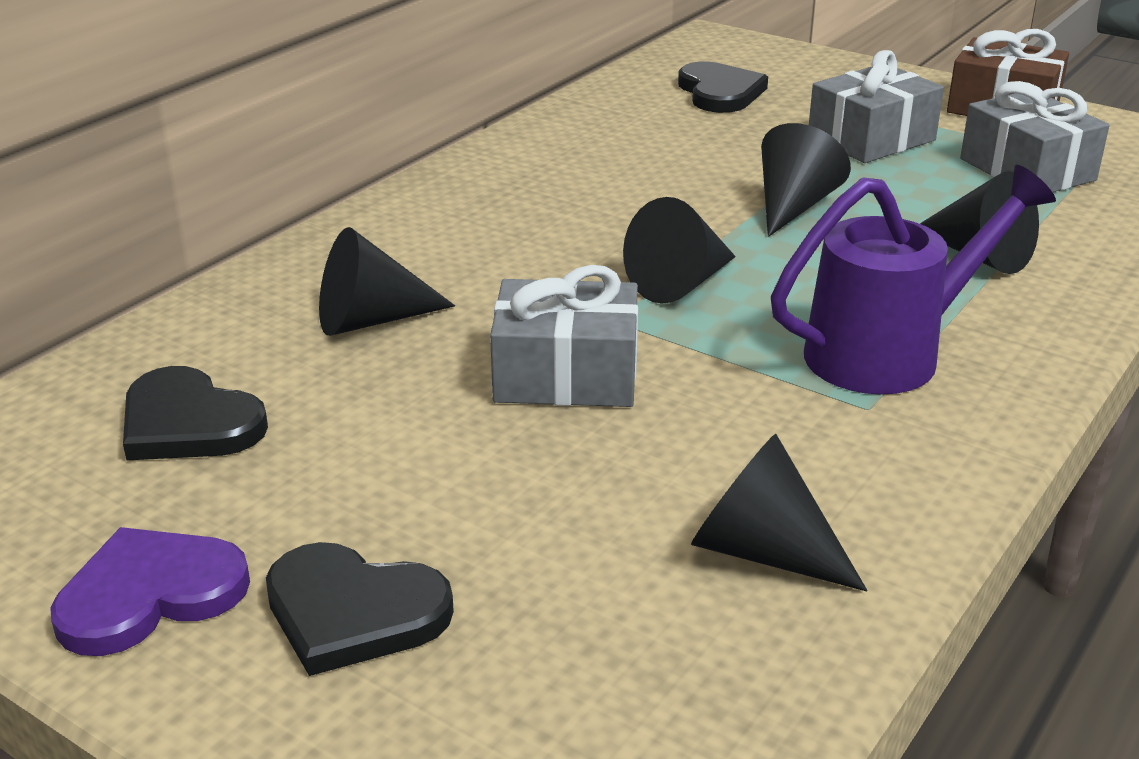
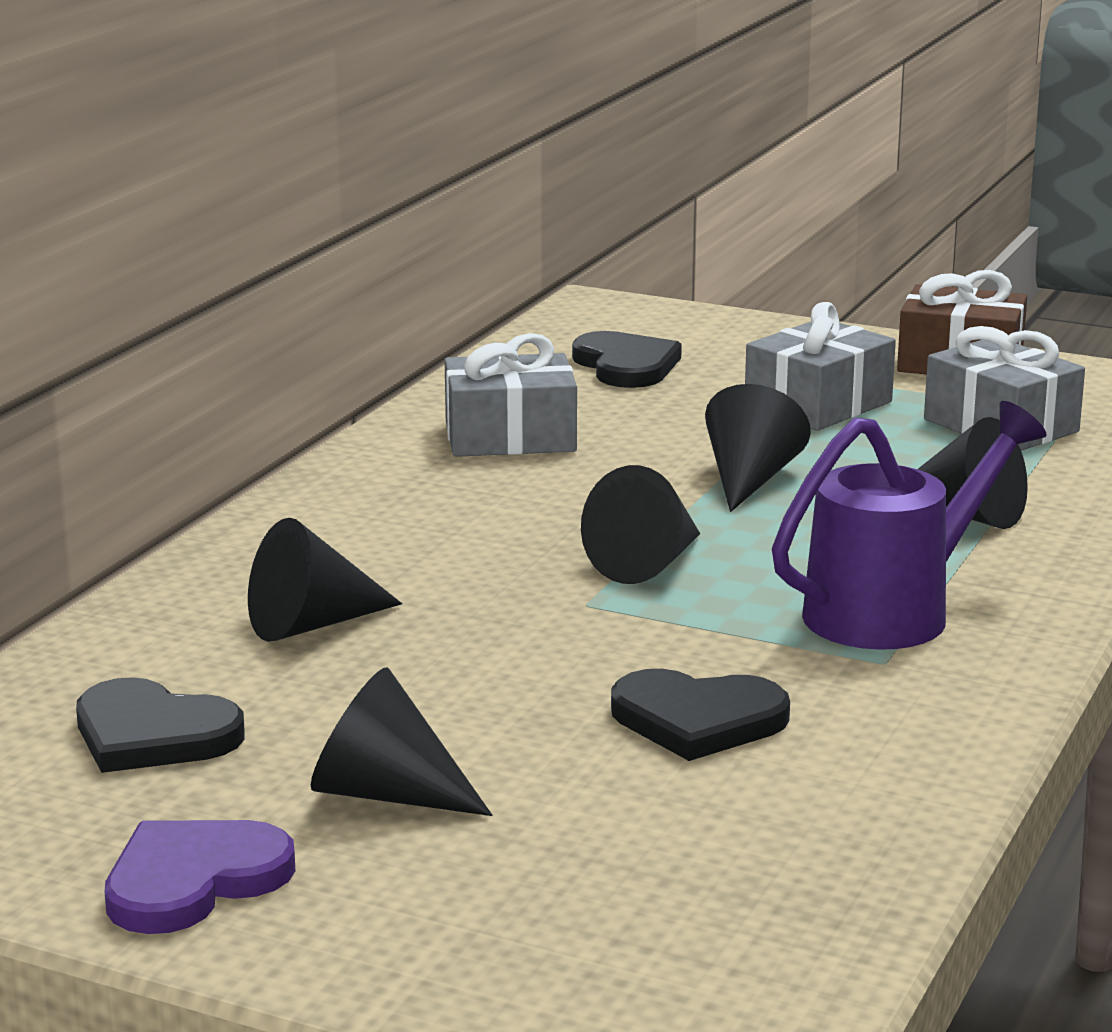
camera: 10 degrees left, 10 degrees down
black heart [266,542,454,676] -> black heart moved to [611,669,790,761]
grey gift [490,265,638,407] -> grey gift moved to [445,333,577,457]
black cone [691,434,868,592] -> black cone moved to [311,667,492,816]

